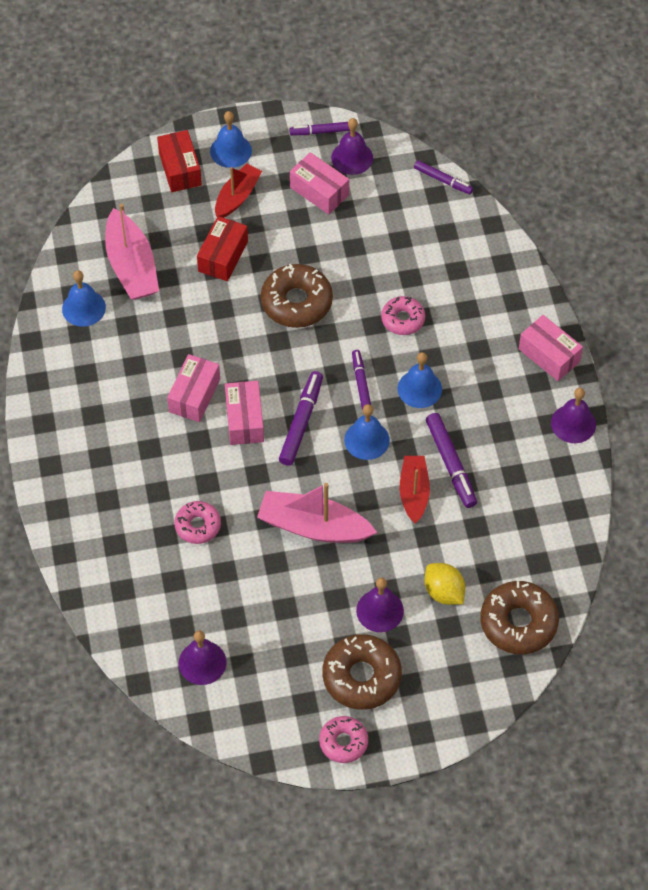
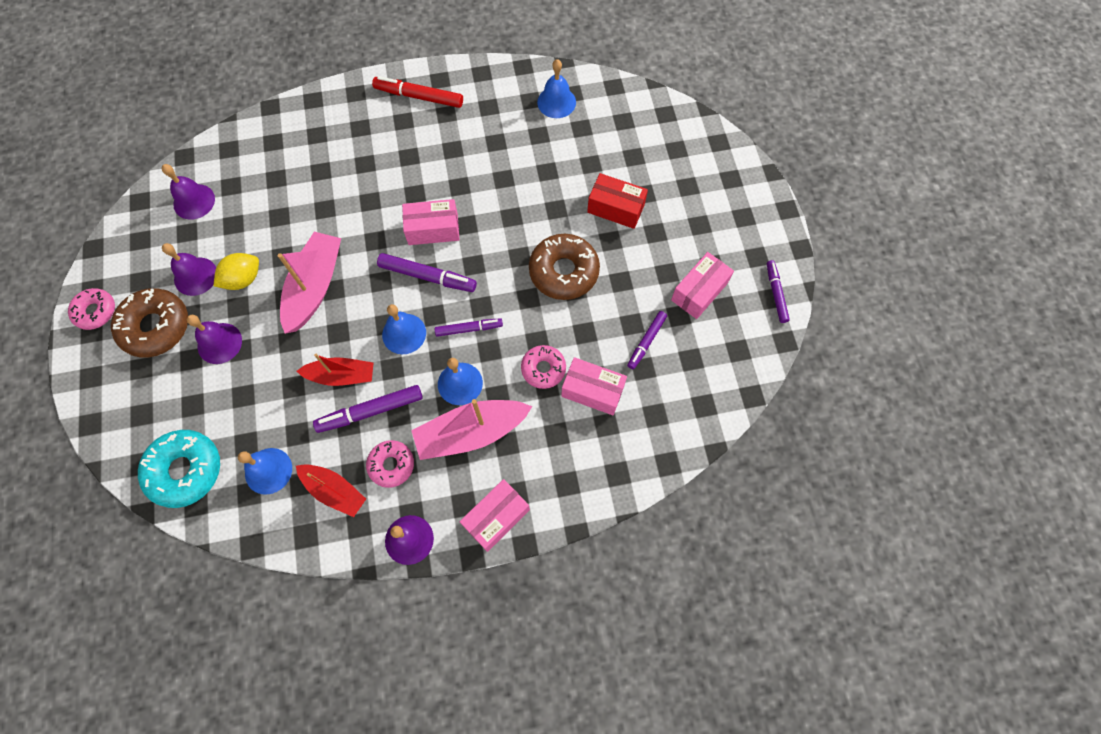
camera: 90 degrees right, 10 degrees up
pink boat [105,204,159,300] -> pink boat moved to [411,399,532,460]
red box [157,130,202,192] -> none
pink box [167,354,220,422] -> pink box moved to [561,357,627,415]
pink donut [174,501,221,544] -> pink donut moved to [366,440,414,488]
blue bell [210,111,252,168] -> blue bell moved to [238,448,292,495]
red boat [215,164,262,218] -> red boat moved to [296,464,366,517]
purple bell [331,118,373,175] -> purple bell moved to [162,243,216,296]
purple marker [414,160,473,194] -> purple marker moved to [627,311,667,369]
yellow lemon [424,563,465,605] -> yellow lemon moved to [214,253,259,290]
brown donut [480,581,559,654] -> turquoise donut [138,430,220,508]
none -> red marker [372,76,463,108]

